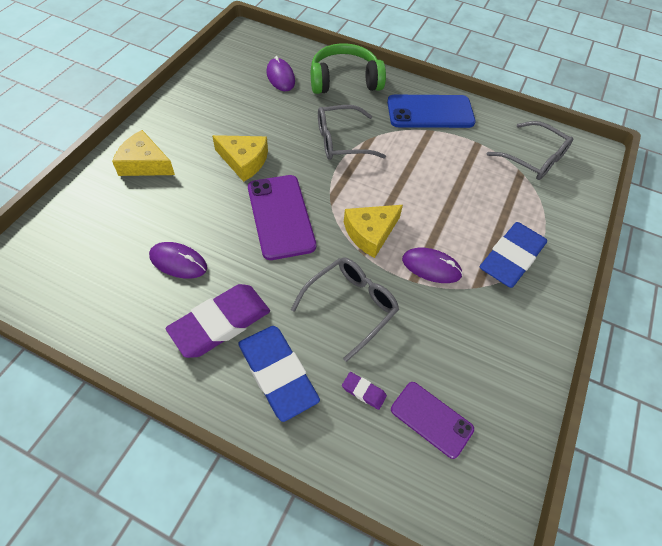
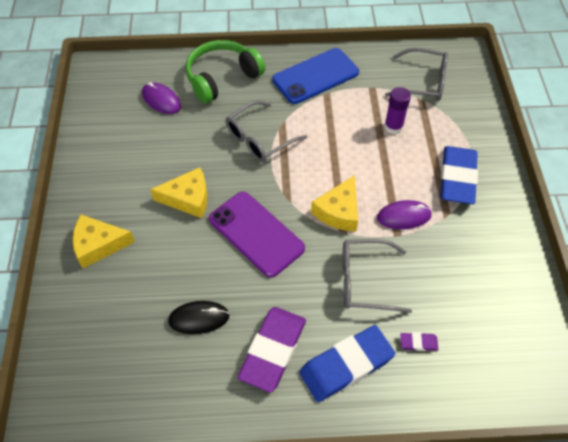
camera: 25 degrees left, 0 degrees up
purple mouse [149,242,207,279] -> black mouse [168,301,230,334]
blue eraser [238,326,320,422] -> blue eraser turned 60 degrees counterclockwise [299,325,395,402]
grey glasses [291,257,399,362] -> grey glasses turned 105 degrees counterclockwise [343,239,412,313]
purple phone [391,382,474,459] -> none
none -> purple glue stick [384,87,411,134]

